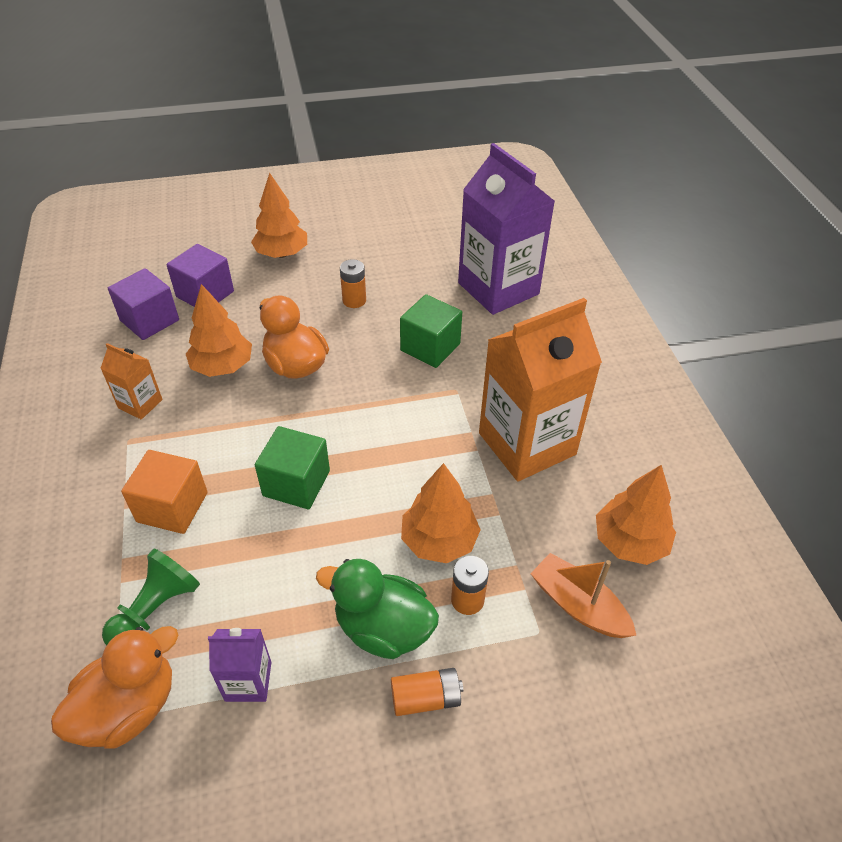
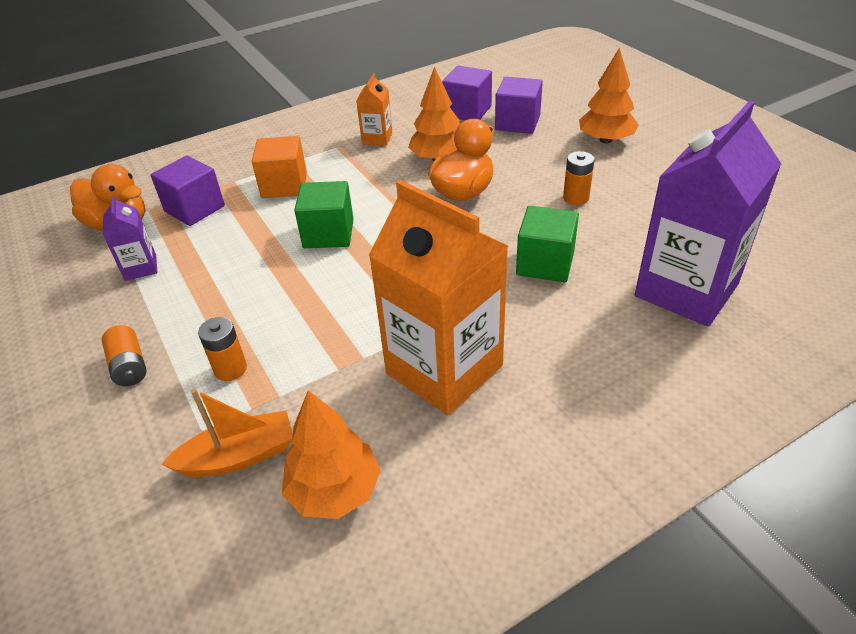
camera: 75 degrees right, 5 degrees down
green pawn [102,548,200,645] -> purple cube [151,155,225,226]
green duck [316,559,439,659] -> none
orange tree [401,463,481,563] -> none
orange boat [530,553,636,638] -> orange boat turned 45 degrees clockwise [162,389,293,477]

